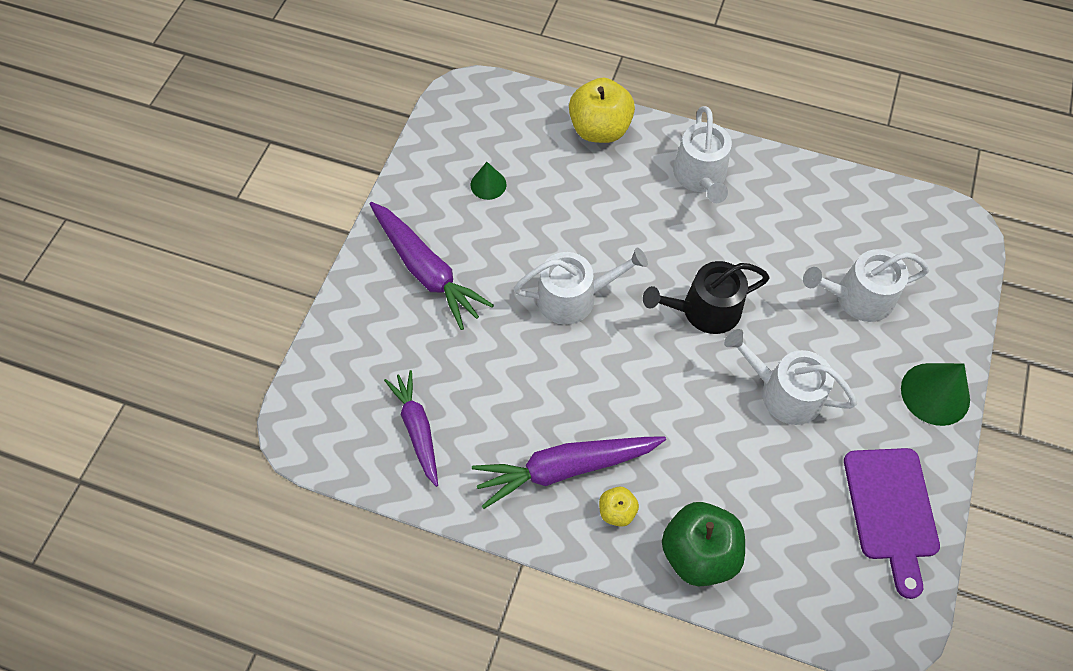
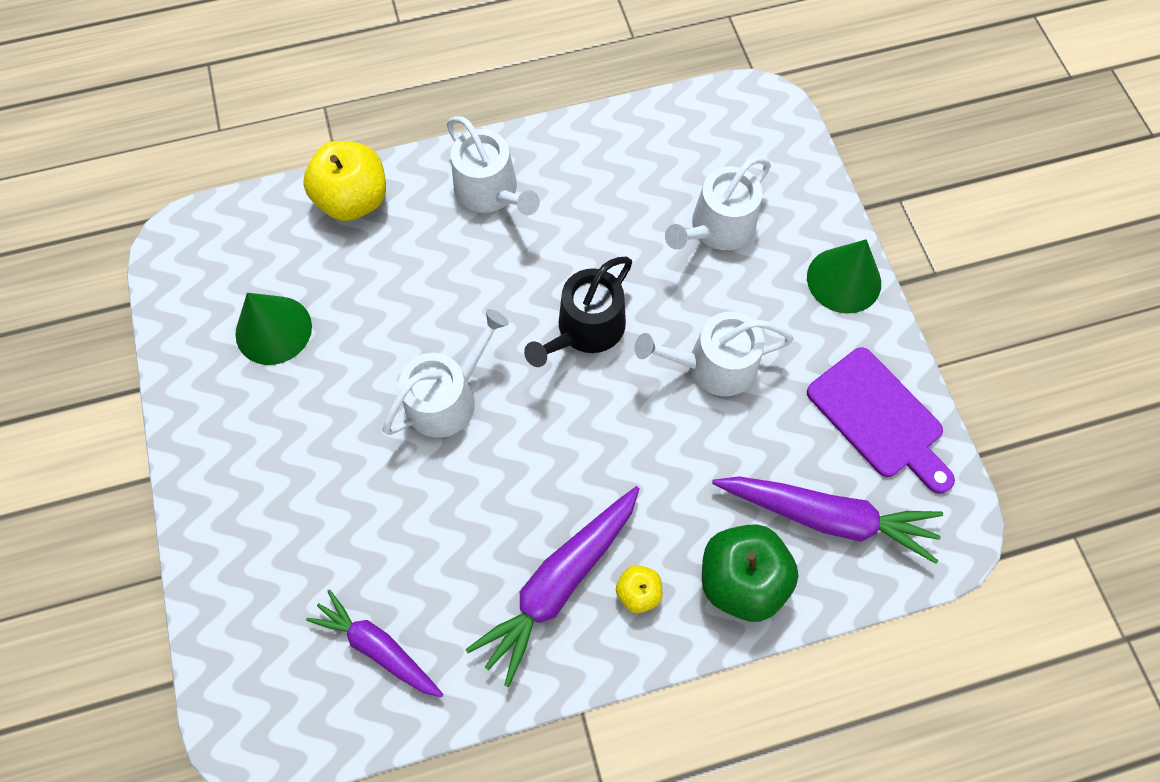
camera: 35 degrees left, 5 degrees up
purple carrot [370,202,494,330] -> purple carrot moved to [712,476,943,564]
green cone [471,162,507,200] -> green cone [235,293,312,365], size x1.69

